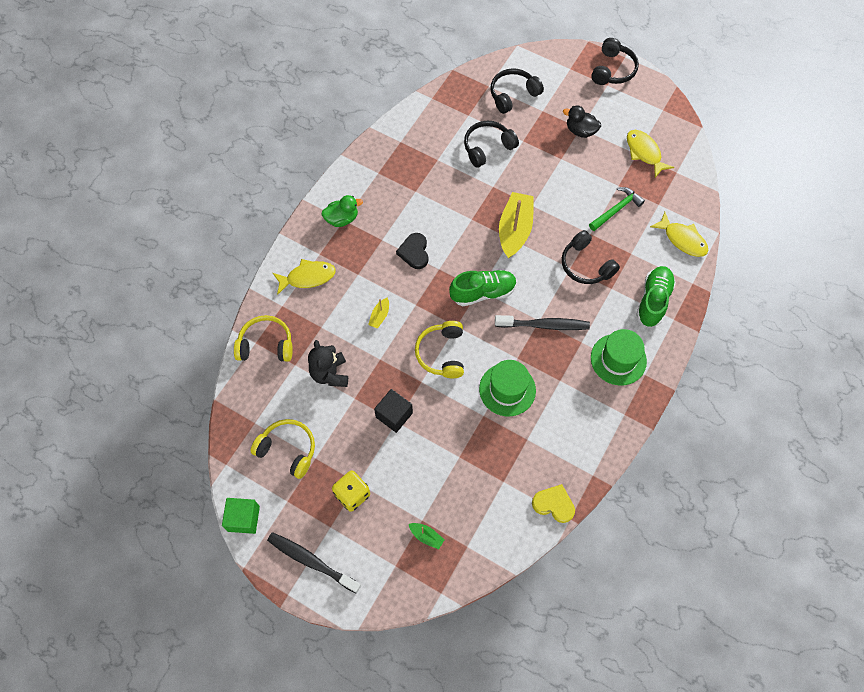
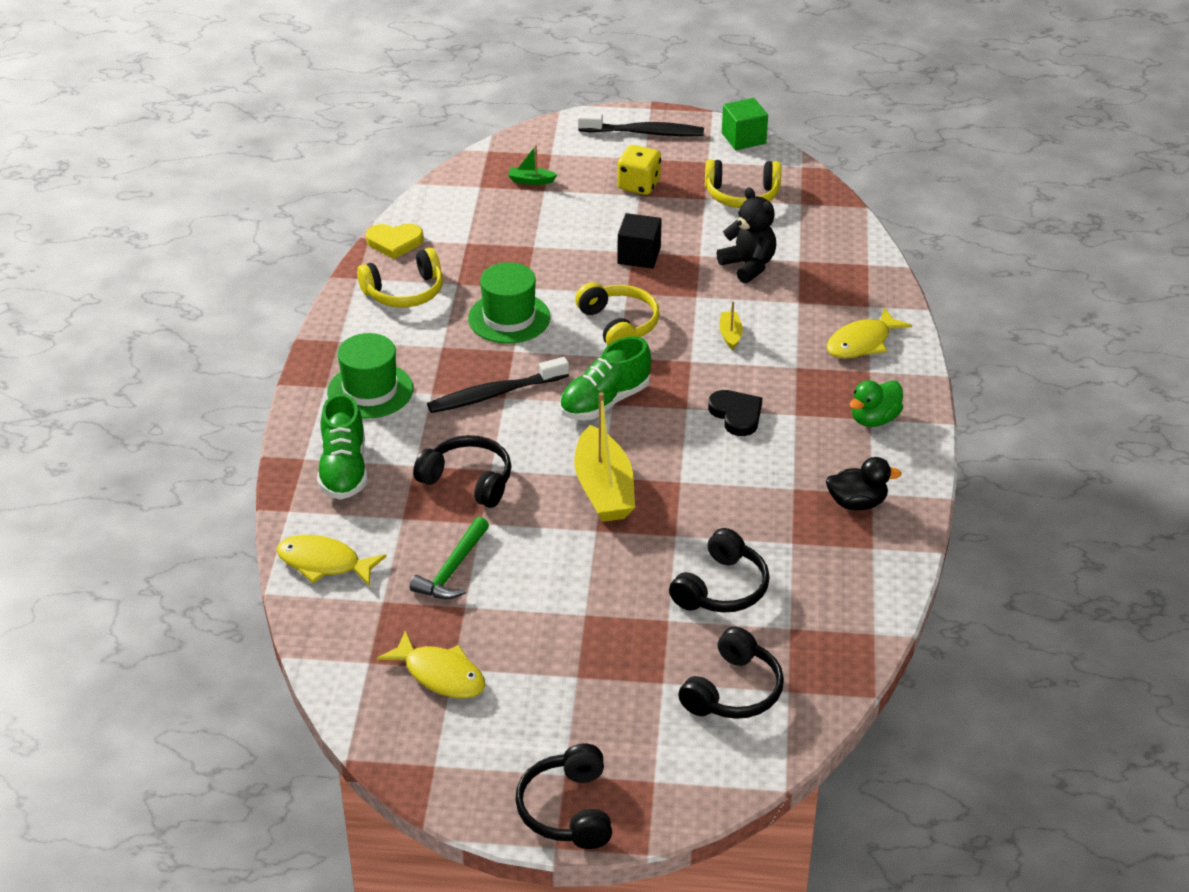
camera: 155 degrees right, 25 degrees down
yellow headphones [234,315,293,362] -> yellow headphones moved to [357,248,443,307]
black duck [563,105,601,138] -> black duck moved to [826,457,902,510]

